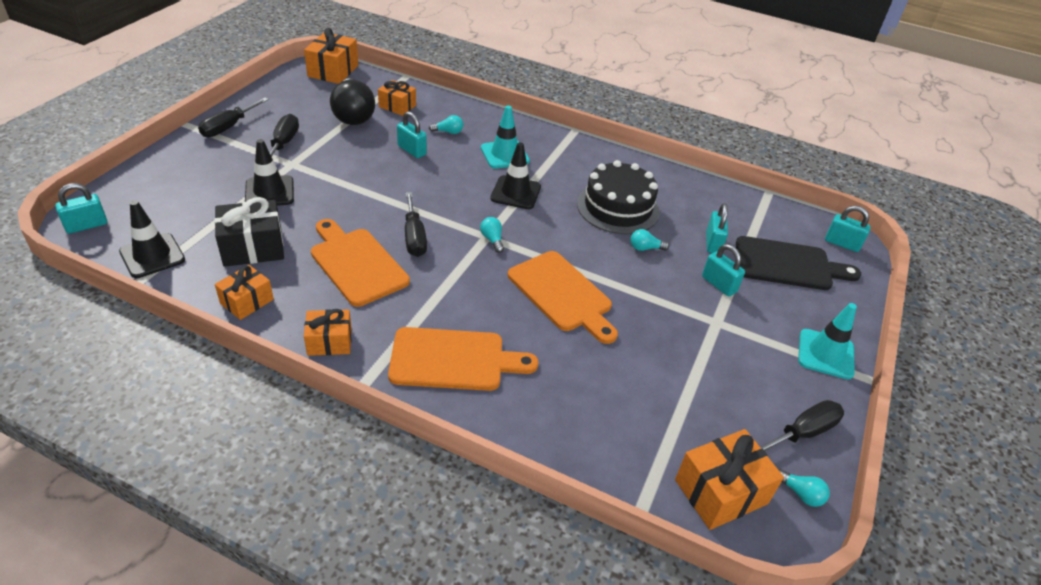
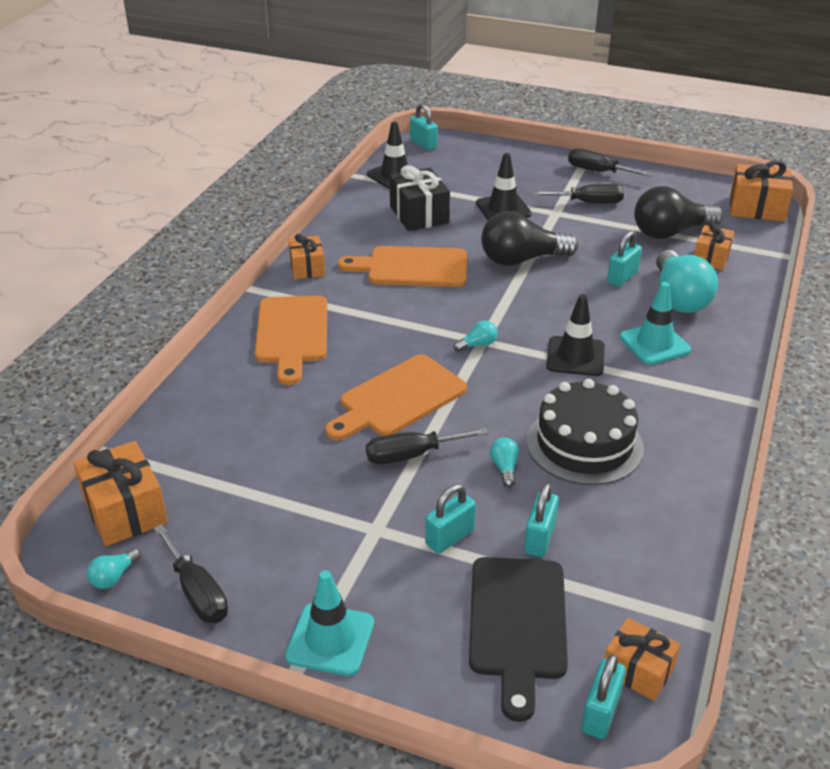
camera: 90 degrees right, 5 degrees down
orange gift [215,265,274,320] -> orange gift moved to [604,618,680,701]
orange cutting board [311,219,410,307] -> orange cutting board turned 135 degrees counterclockwise [338,246,467,287]
black screwdriver [405,192,427,257] -> black screwdriver moved to [366,428,488,464]
turquoise light bulb [429,115,463,134] -> turquoise light bulb [656,250,718,313], size x2.37
turquoise padlock [706,203,728,253] -> turquoise padlock turned 75 degrees counterclockwise [524,483,559,557]
none -> black light bulb [481,211,578,266]

